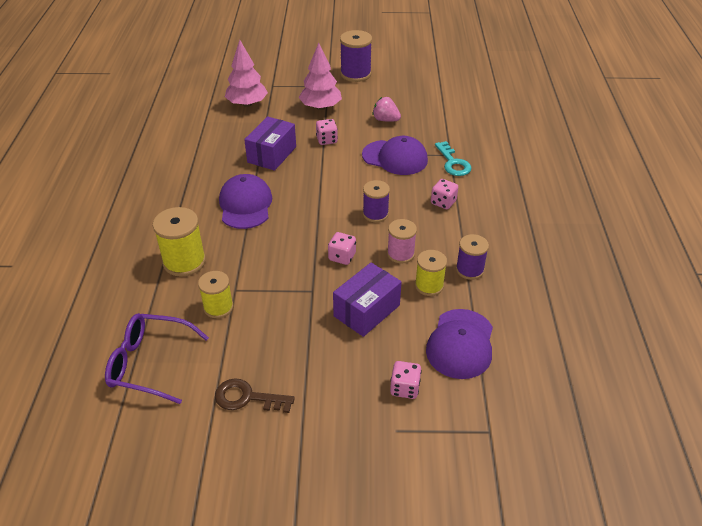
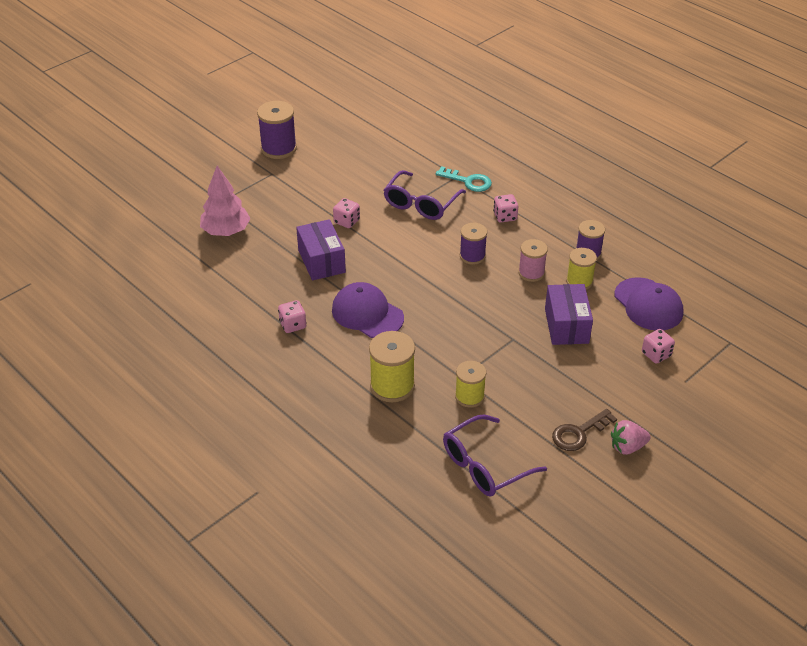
camera: 45 degrees left, 0 degrees up
pink tree [299,43,342,110] -> none
pink dice [328,232,356,265] -> pink dice moved to [278,300,307,333]
purple cap [362,136,428,175] -> purple glasses [384,170,466,220]
pink strawberry [372,97,401,122] -> pink strawberry moved to [611,420,651,455]

